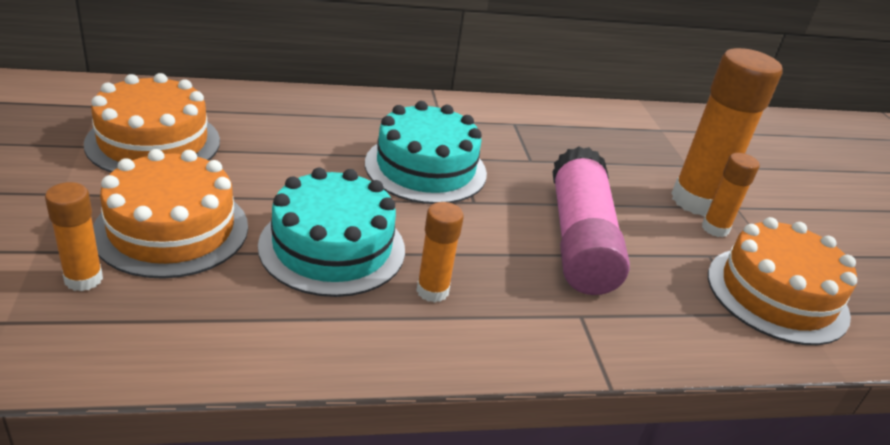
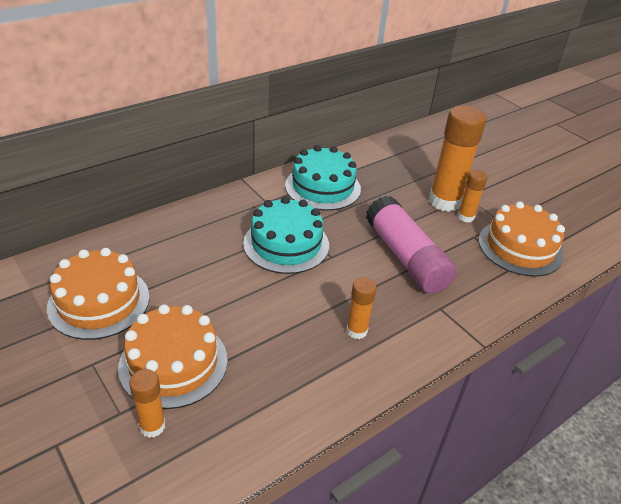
camera: 25 degrees left, 5 degrees up
turquoise cake [258,167,405,297] -> turquoise cake moved to [285,145,361,211]

